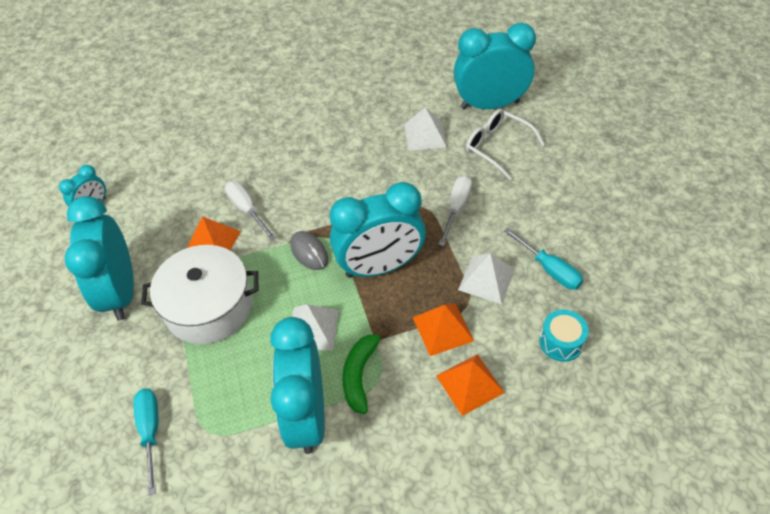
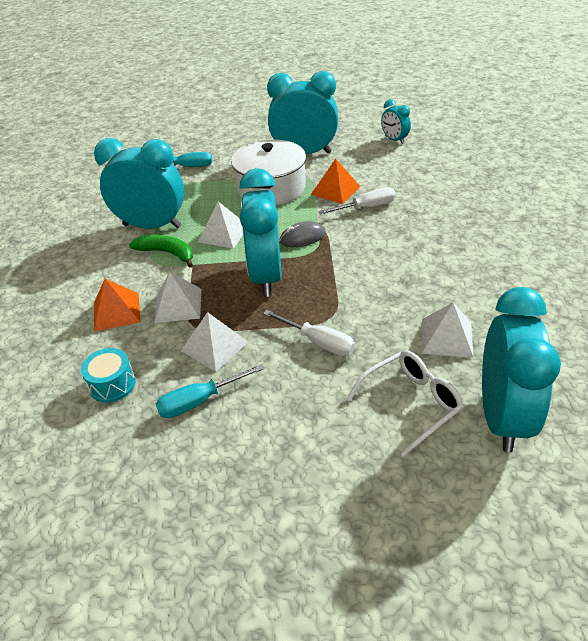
camera: 105 degrees right, 10 degrees down
orange pyramid [413,303,474,356] -> white pyramid [154,272,201,323]

